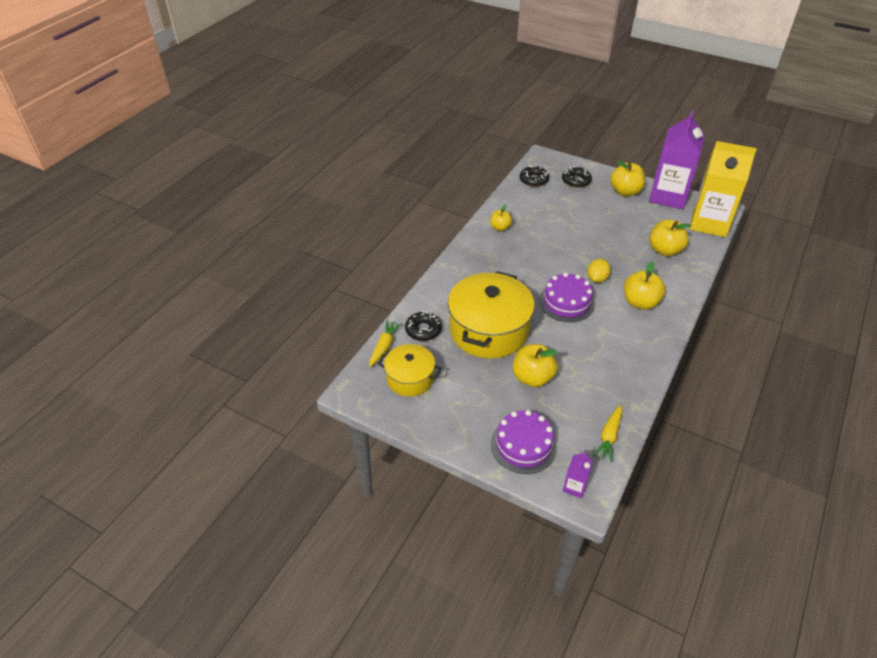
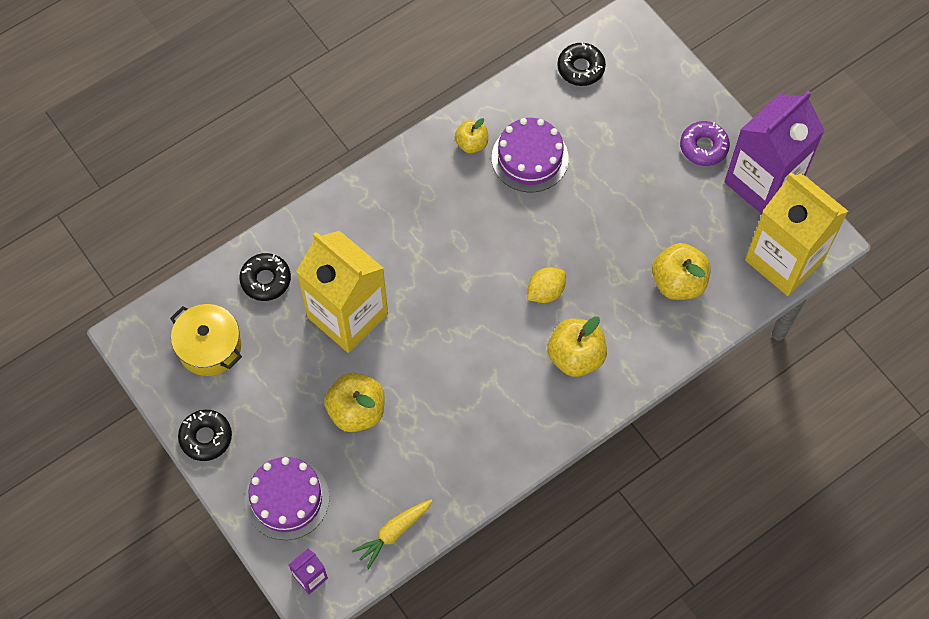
camera: 25 degrees right, 20 degrees up
yellow carrot [369,320,402,367] -> none
yellow pot [448,271,535,359] -> yellow carton [296,231,388,353]
purple cake [539,273,595,322] -> purple cake moved to [492,118,569,192]
black donut [562,166,592,188] -> black donut moved to [178,410,232,461]
yellow apple [610,160,645,196] -> purple donut [680,121,730,166]

